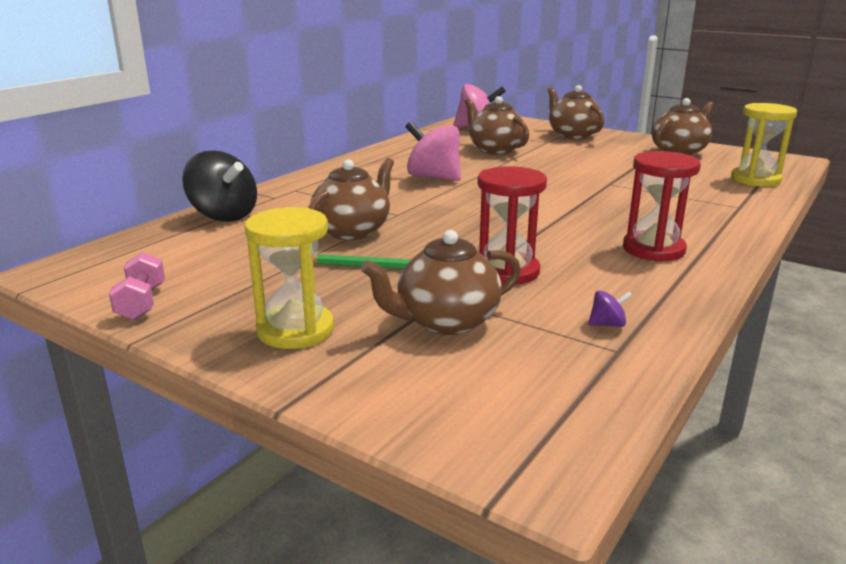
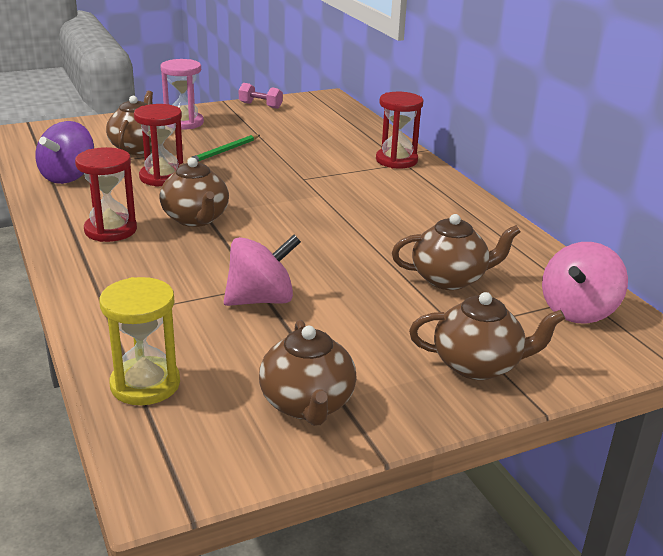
camera: 120 degrees right, 5 degrees up
black spinning top [182,150,257,222] -> none
yellow hourglass [244,207,334,349] -> pink hourglass [160,59,204,130]
brown teapot [308,158,394,240] -> brown teapot moved to [159,158,229,227]
pink spinning top [405,121,461,181] -> pink spinning top moved to [224,235,301,306]
purple spinning top [588,290,633,327] -> purple spinning top [35,121,94,184], size x2.43
none -> red hourglass [376,92,423,168]

